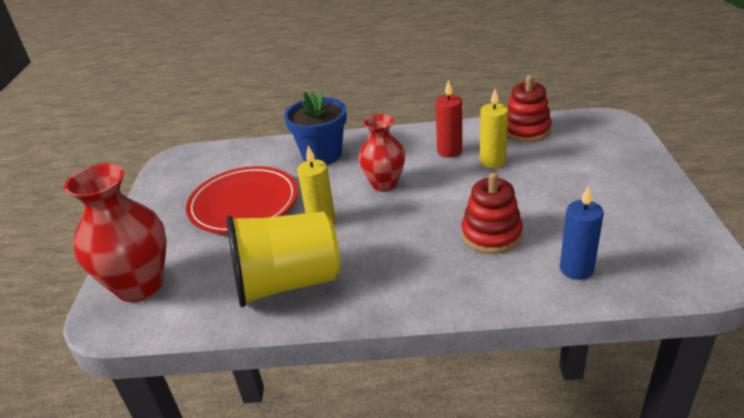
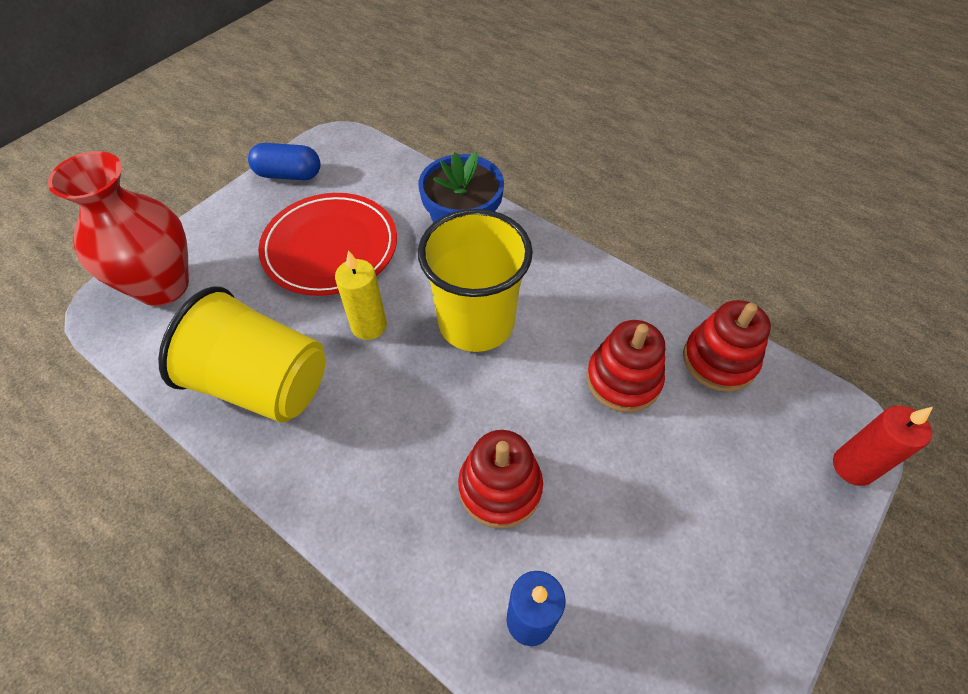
camera: 35 degrees right, 20 degrees up
red vase [358,114,405,192] -> yellow cup [418,209,533,352]
red candle [436,80,462,158] -> red candle moved to [833,406,933,486]
yellow candle [480,89,508,168] -> red stacking toy [587,320,665,413]
none -> blue capsule [248,143,321,180]

